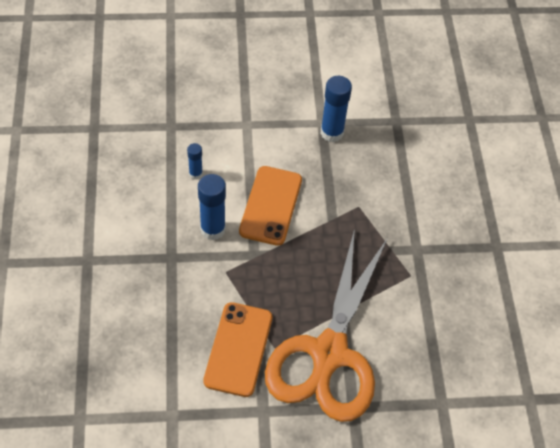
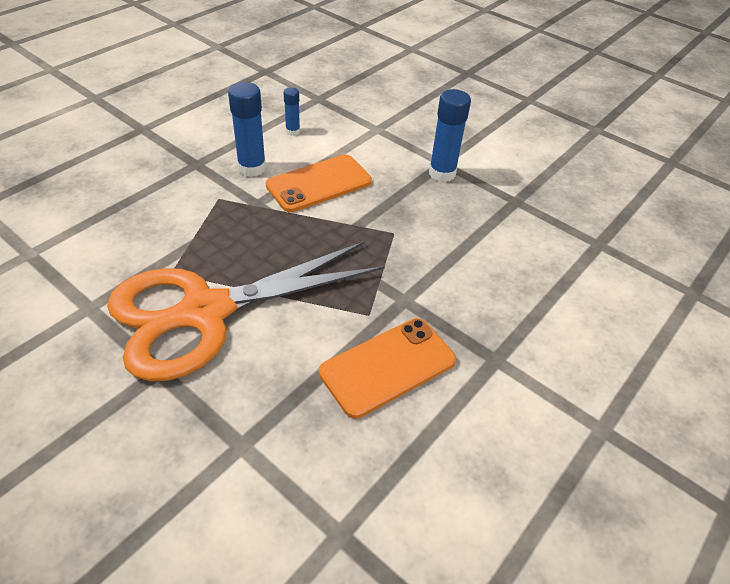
camera: 45 degrees right, 10 degrees down
orange phone [203,302,272,397] -> orange phone moved to [319,318,456,419]

